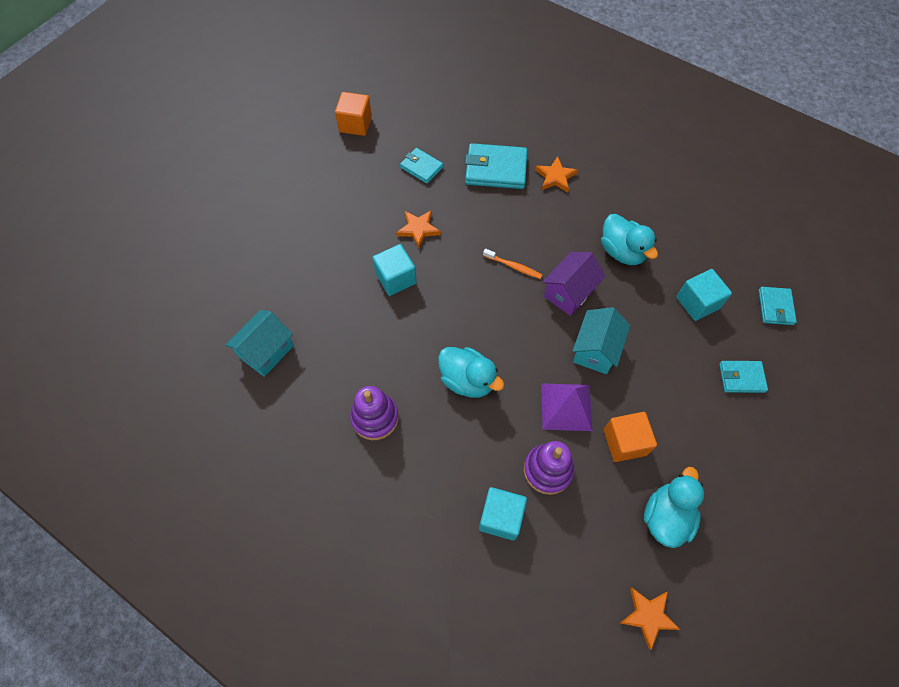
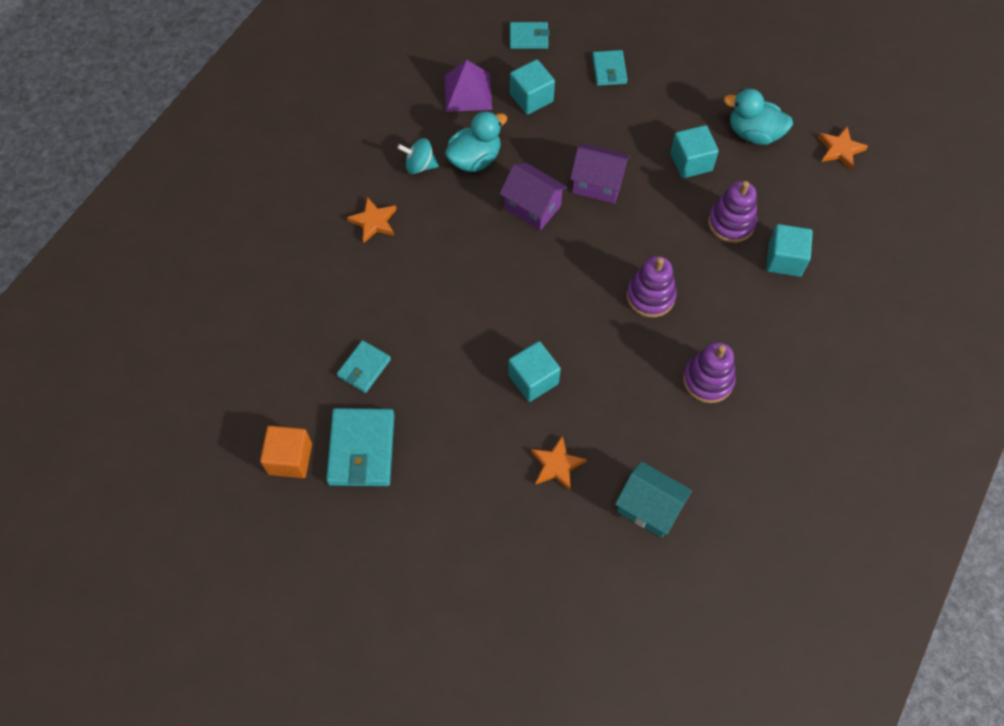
camera: 95 degrees left, 0 degrees up
orange star [396,210,441,248] -> orange star moved to [531,436,587,491]
turquoise duck [438,347,504,398] -> purple stacking toy [626,256,677,318]
turquoise wallet [465,143,527,189] -> turquoise wallet moved to [326,408,394,486]
orange toothbrush [483,249,542,279] -> none
purple pyramid [541,383,592,431] -> purple pyramid moved to [445,60,492,112]
turquoise house [573,307,630,374] -> purple house [570,143,630,204]
orange cube [604,412,657,462] -> turquoise cube [670,125,719,178]
none -> turquoise spinning top [397,138,439,174]

